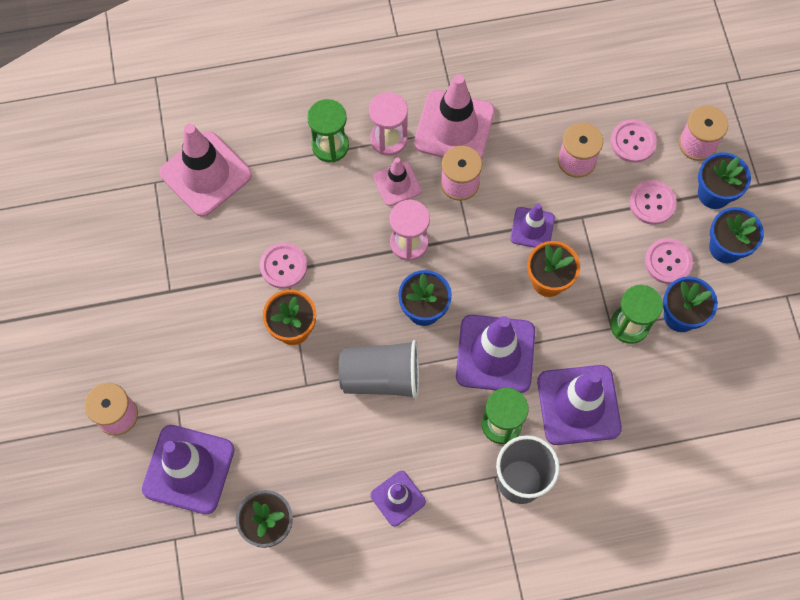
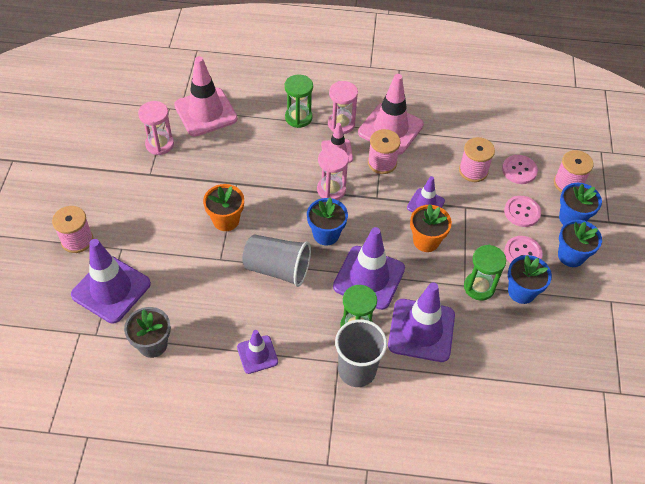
camera: 15 degrees right, 15 degrees down
pink button [260,243,307,289] -> none
none -> pink hourglass [138,101,174,155]

